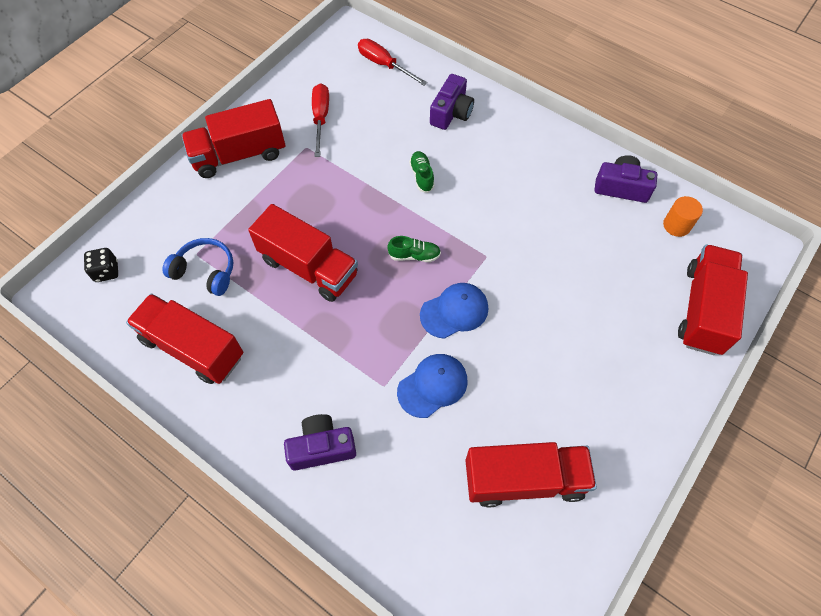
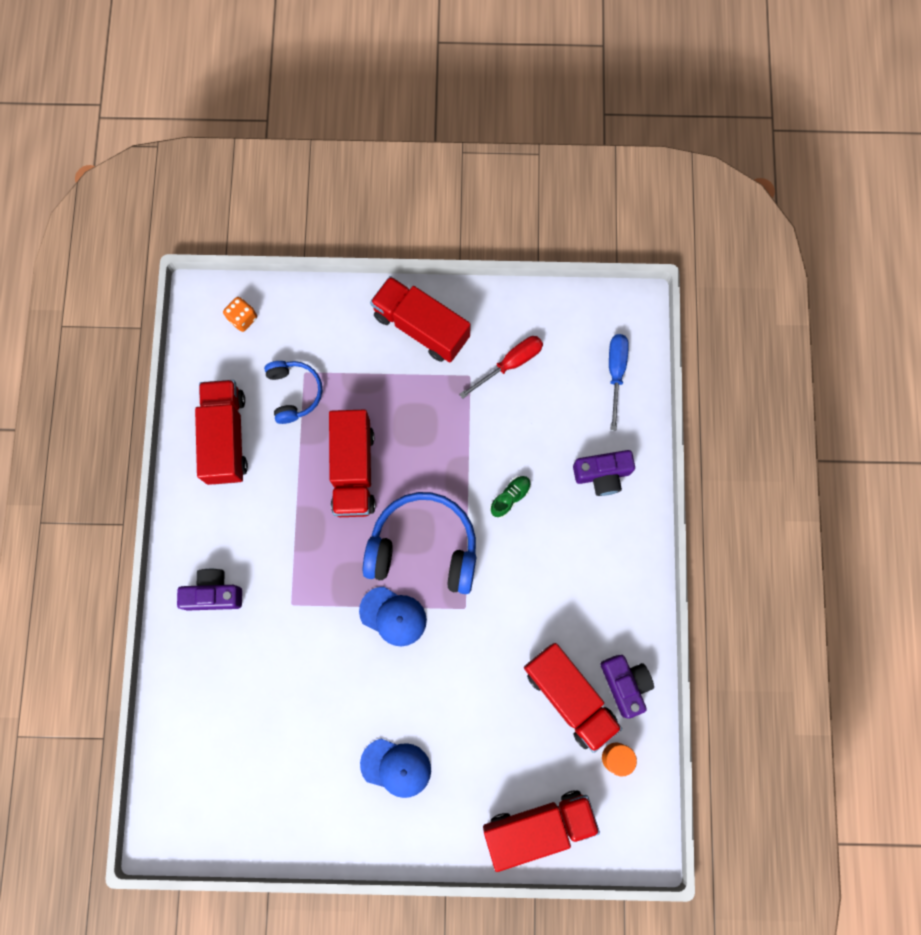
camera: 55 degrees right, 15 degrees up
black dice [84,248,118,282] -> orange dice [223,297,257,332]
purple camera [284,414,356,471] -> purple camera turned 45 degrees counterclockwise [177,569,242,611]
red screwdriver [358,39,427,86] -> blue screwdriver [609,334,629,431]
green shoe [387,236,441,262] -> blue headphones [363,492,477,594]
blue cap [397,354,468,418] -> blue cap moved to [360,739,431,798]
red truck [465,442,597,507] -> red truck moved to [524,643,622,753]

